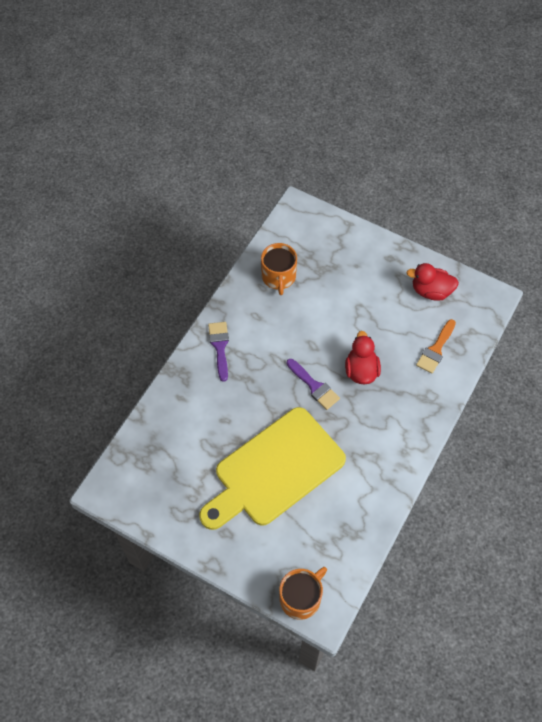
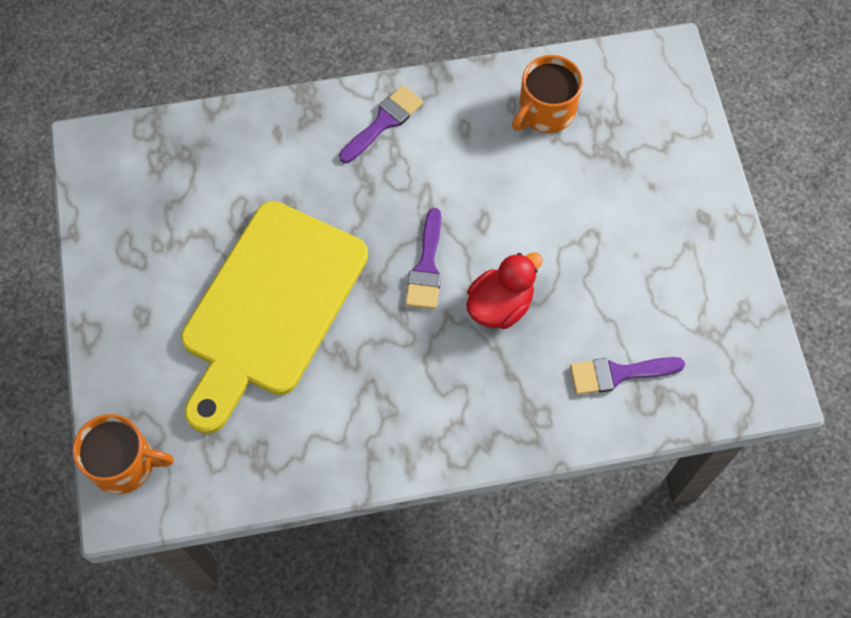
camera: 50 degrees right, 5 degrees up
yellow cutting board [199,407,346,530] -> yellow cutting board turned 75 degrees counterclockwise [181,201,368,434]
red duck [406,263,459,301] -> none
orange brush [416,319,456,374] -> purple brush [570,357,685,395]

